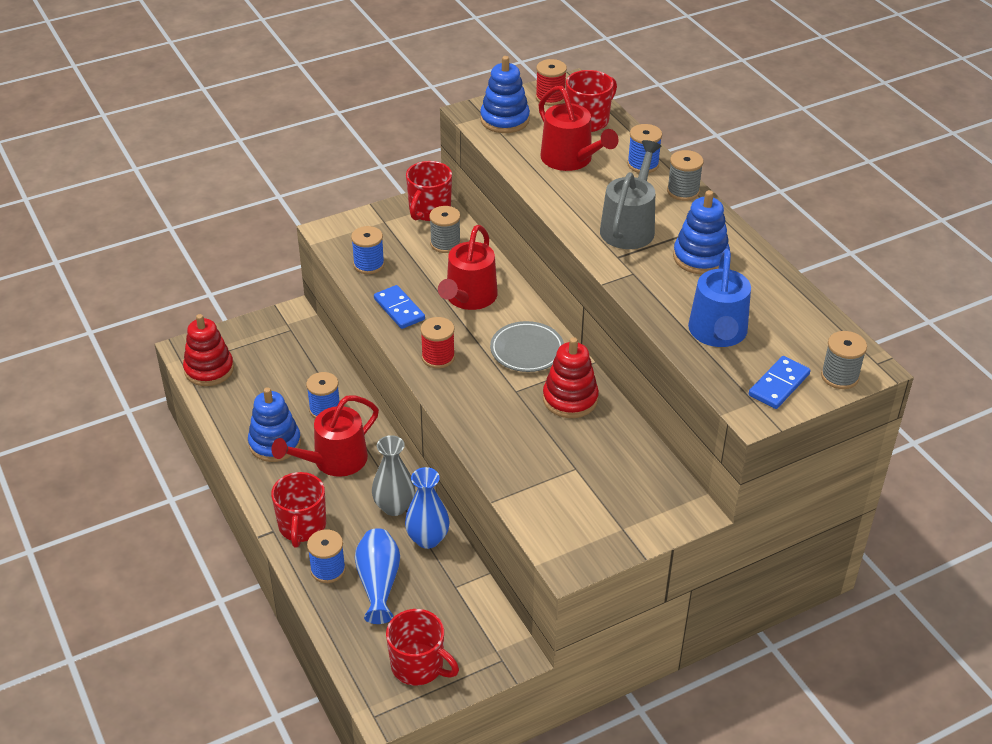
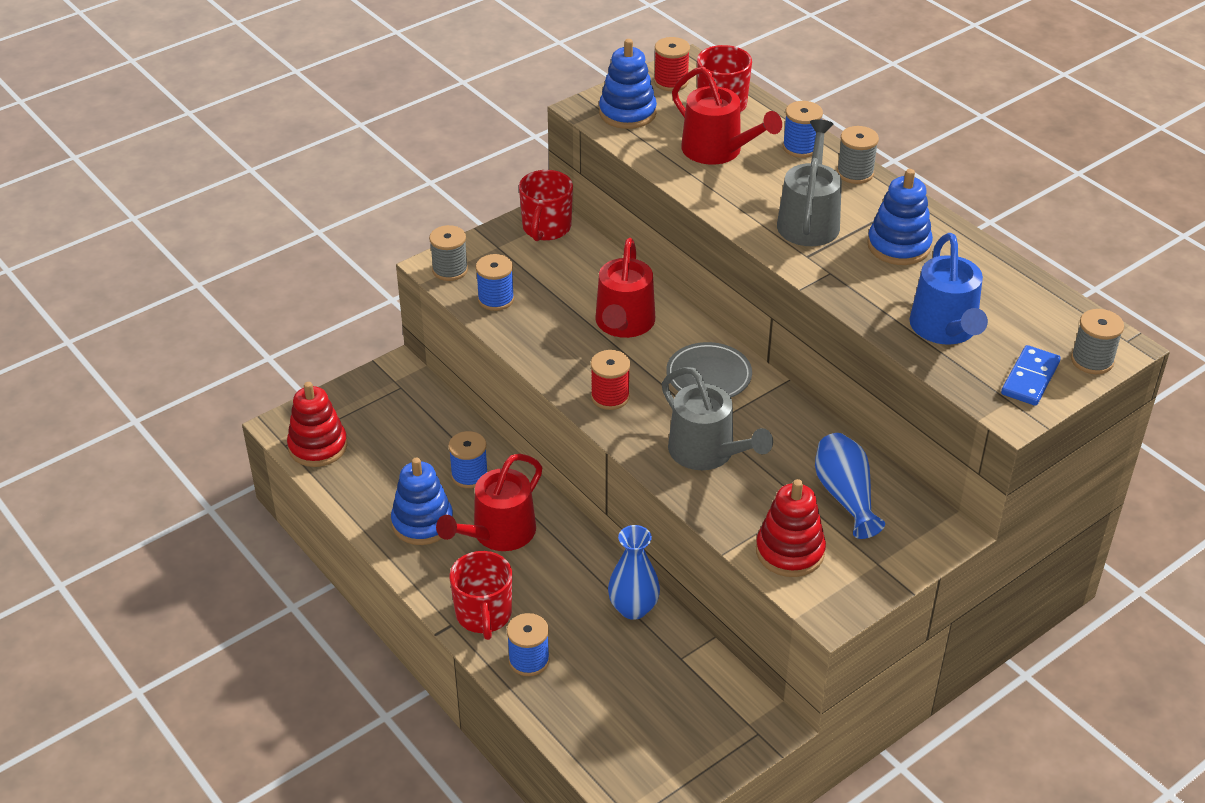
camera: 10 degrees left, 0 degrees up
blue vase [355,528,400,624] -> blue vase moved to [815,433,885,539]
grey vase [372,435,415,516] -> none
blue domino [374,285,425,329] -> none
red mug [386,609,459,685] -> none
grey spool [429,206,461,253] -> grey spool moved to [429,225,468,281]
red stacking toy [543,337,599,418] -> red stacking toy moved to [756,479,826,577]
none -> grey watering can [662,367,773,470]

